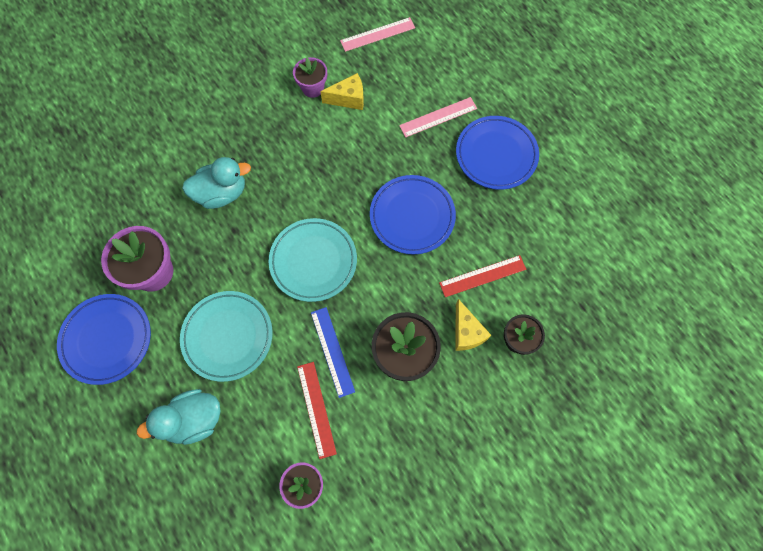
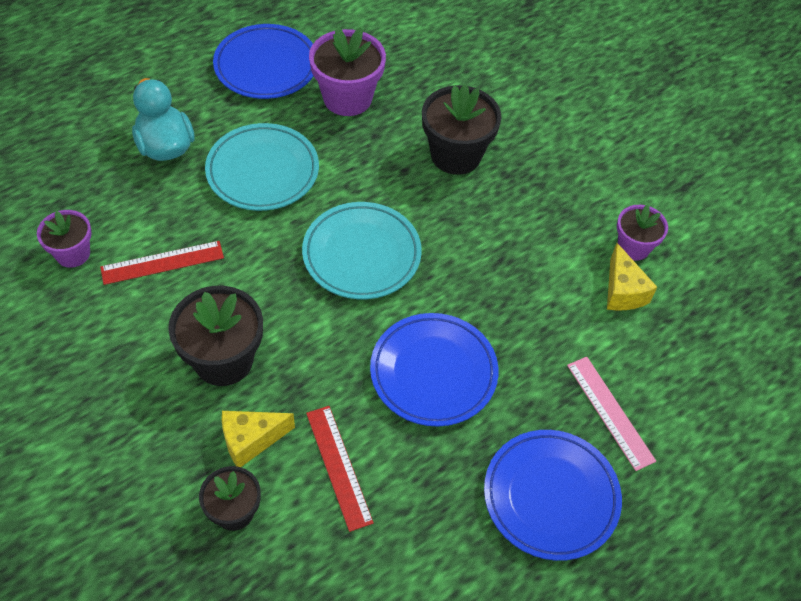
camera: 85 degrees right, 15 degrees down
turquoise duck [182,157,251,209] -> black flower pot [422,85,501,175]
blue ruler [311,307,355,398] -> none
pink ruler [340,17,415,52] -> none

